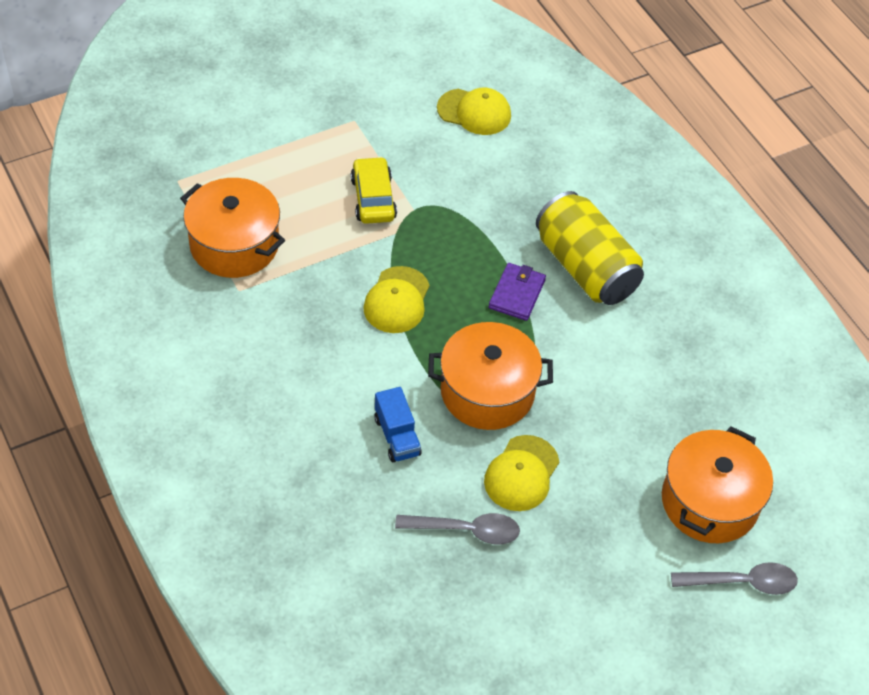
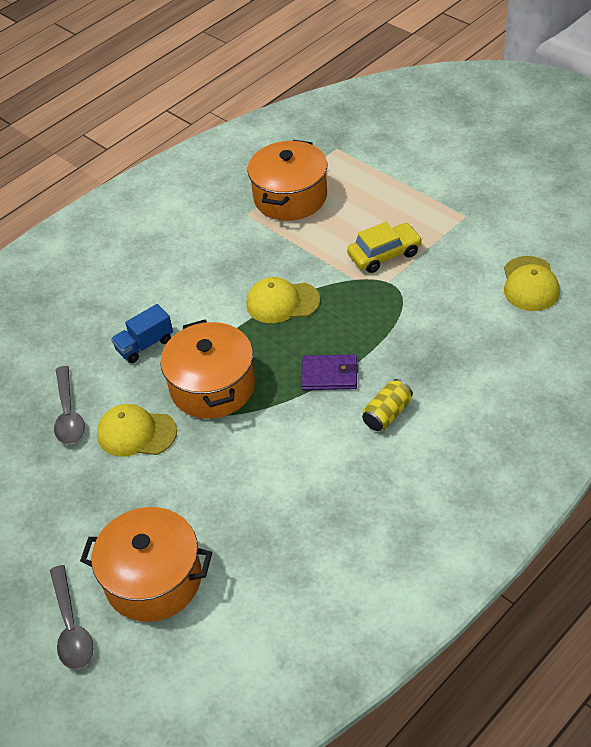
camera: 80 degrees right, 5 degrees down
yellow can [536,191,644,305] -> yellow can [362,379,413,431], size x0.47

